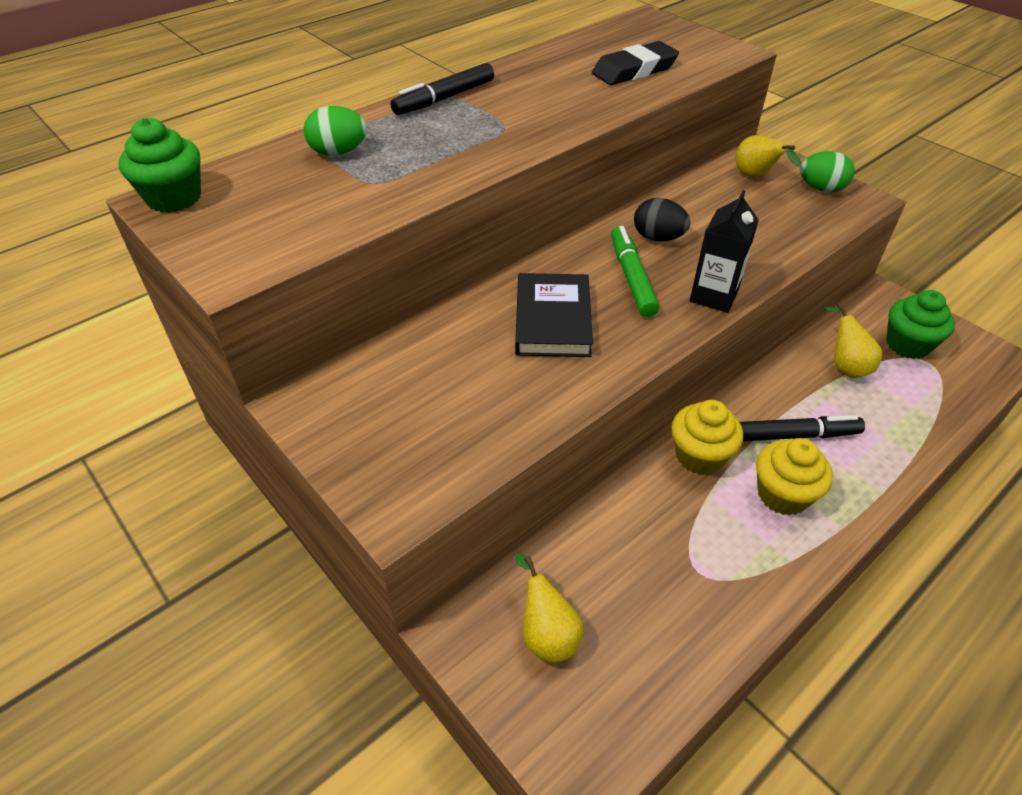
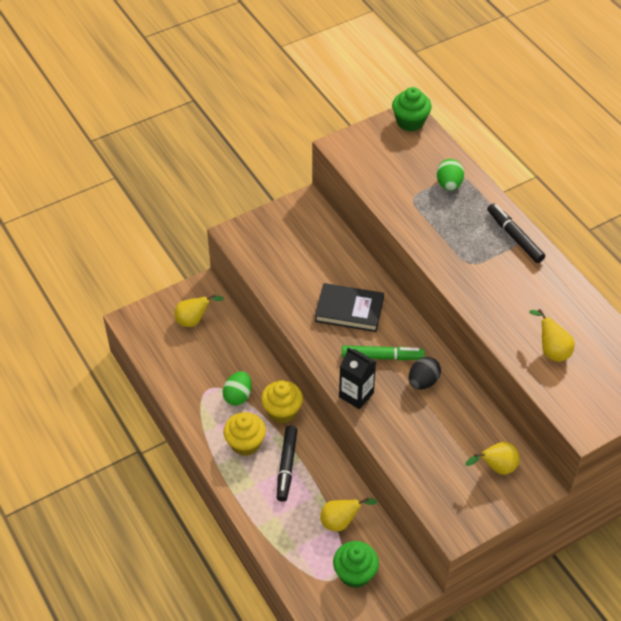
camera: 100 degrees right, 5 degrees up
black eraser [592,41,679,85] -> yellow pear [529,309,575,362]
green egg [800,151,855,192] -> green egg moved to [223,371,252,406]

